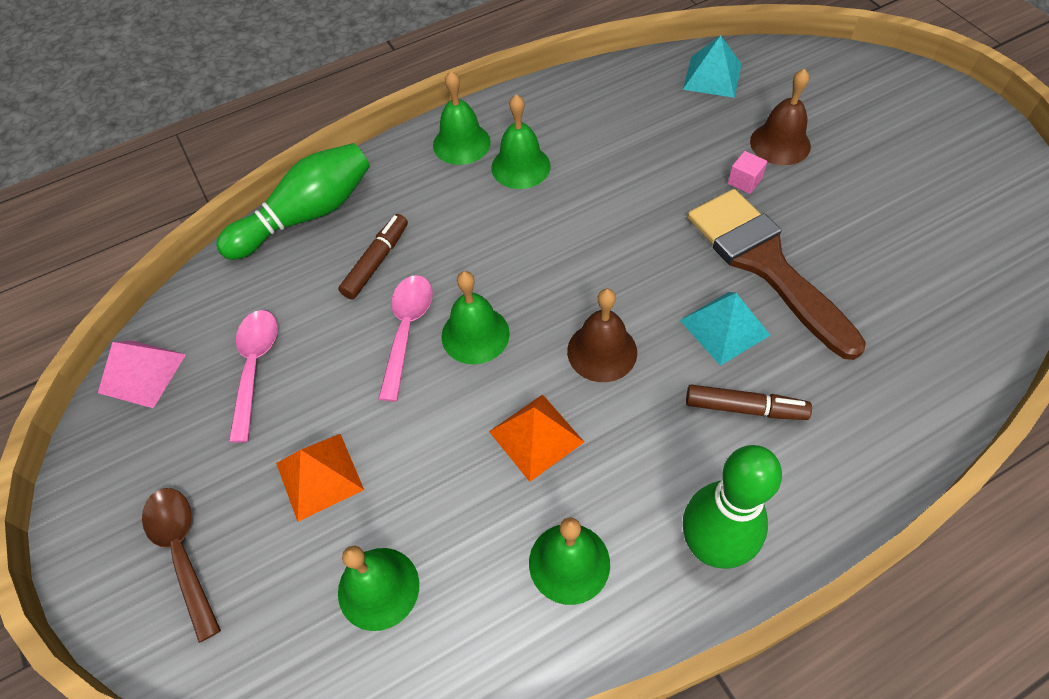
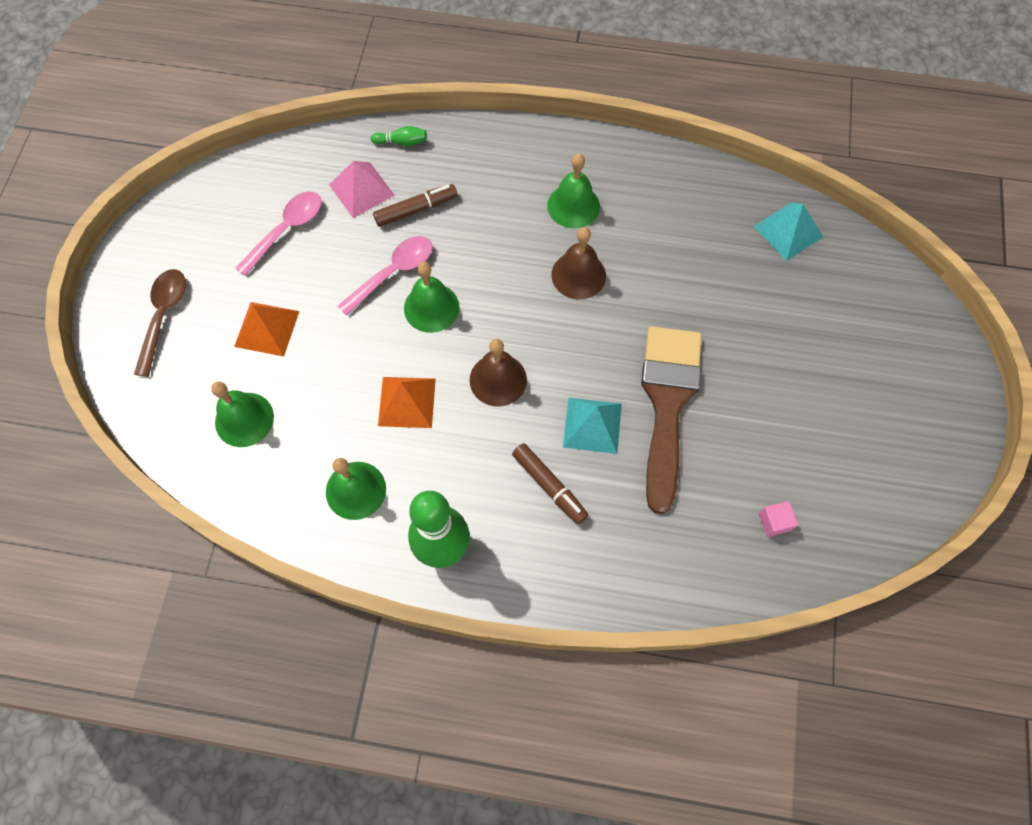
camera: 35 degrees right, 10 degrees up
pink pyramid [98,341,186,408] -> pink pyramid moved to [329,161,394,218]
green bowling pin [216,143,370,260] -> green bowling pin [371,126,427,146], size x0.40
green bell [433,71,491,165] -> none
pink cube [728,151,767,194] -> pink cube moved to [759,501,798,537]
brown bell [750,69,811,165] -> brown bell moved to [551,227,606,299]

